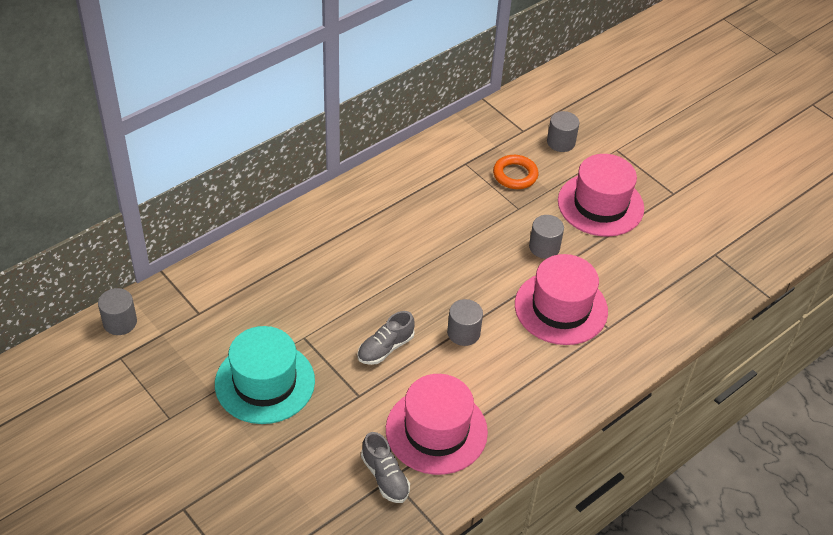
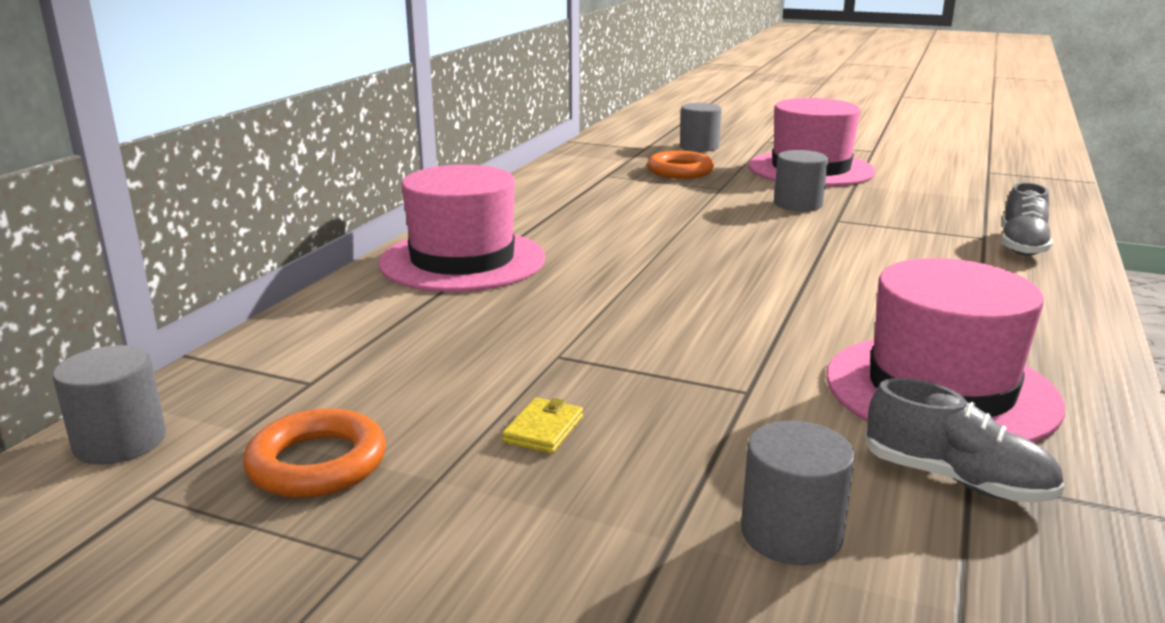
camera: 25 degrees left, 25 degrees down
turquoise hat [215,326,315,424] -> yellow wallet [502,398,583,454]
grey shoe [357,311,415,365] -> grey shoe moved to [1001,182,1053,256]
grey cylinder [447,299,483,346] -> grey cylinder moved to [741,421,855,565]
pink hat [515,254,608,345] -> pink hat moved to [379,164,545,292]
none -> orange ring [243,408,386,498]

